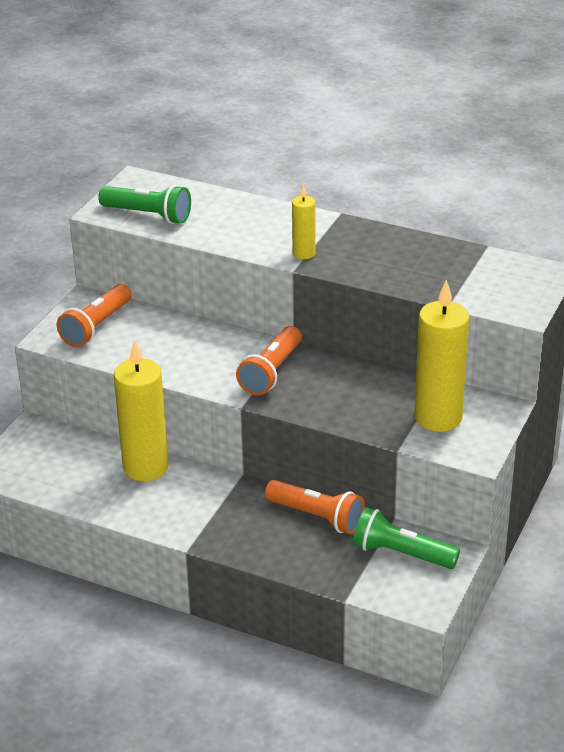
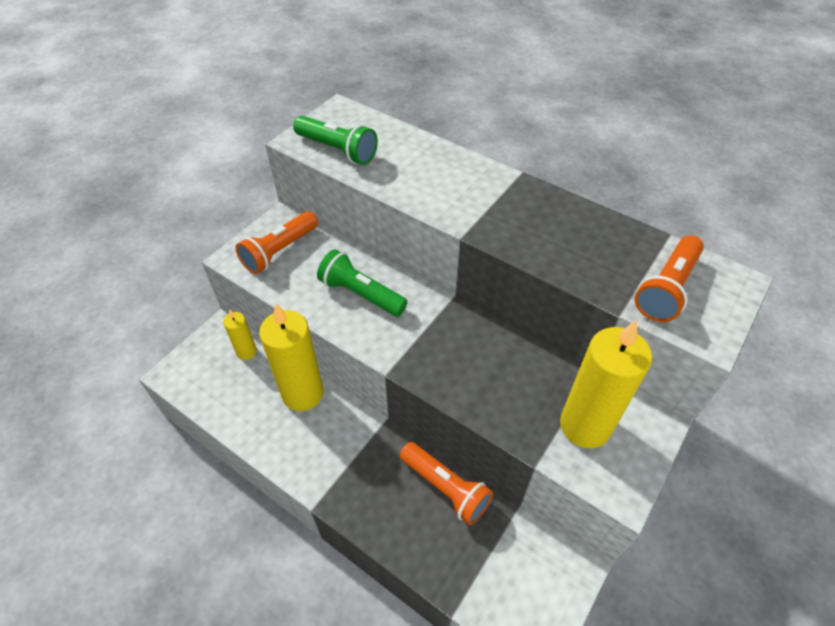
camera: 10 degrees right, 15 degrees up
orange flashlight [236,326,302,395] -> orange flashlight moved to [635,235,704,322]
yellow candle [292,184,316,259] -> yellow candle moved to [223,309,257,360]
green flashlight [353,507,460,569] -> green flashlight moved to [317,249,408,317]

